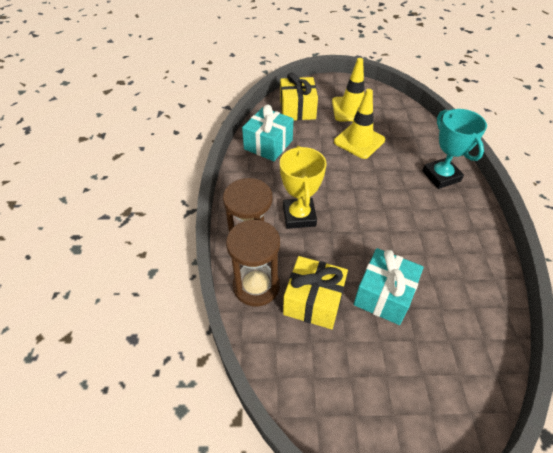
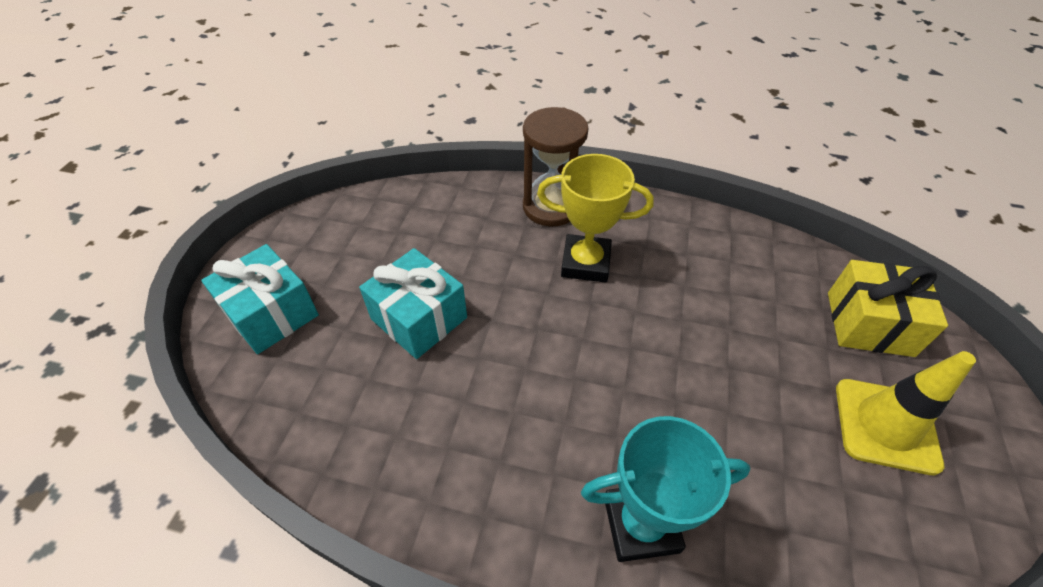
camera: 105 degrees right, 0 degrees up
brown hourglass [226,219,280,306] -> none
turquoise gift [242,105,294,161] -> turquoise gift moved to [201,244,319,354]
yellow gift [283,256,348,329] -> none
yellow traffic cone [334,89,385,159] -> none

